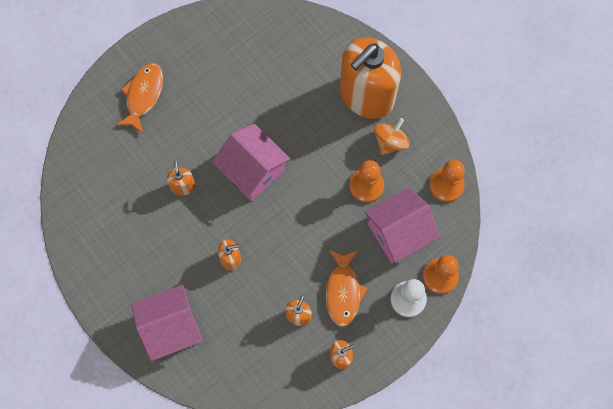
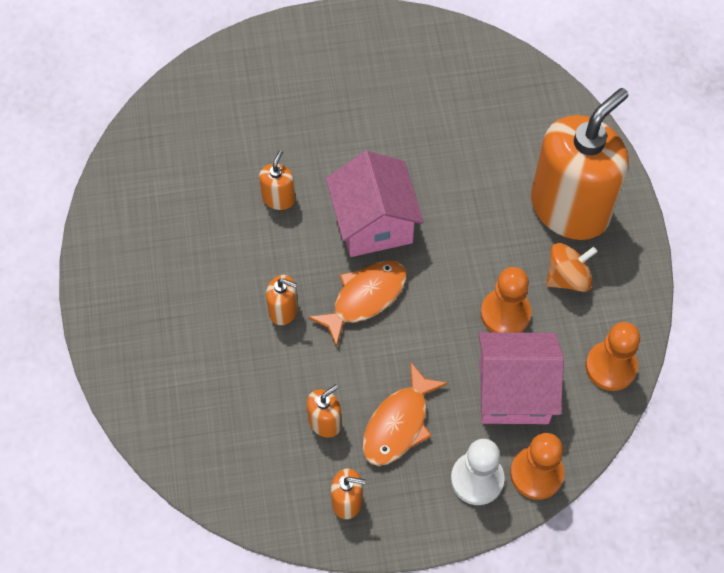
camera: 30 degrees right, 10 degrees down
orange fish [116,63,163,133] -> orange fish moved to [308,260,407,347]
pink house [131,285,203,361] -> none
orange soap dispenser [340,37,402,119] -> orange soap dispenser turned 150 degrees clockwise [531,88,629,240]

